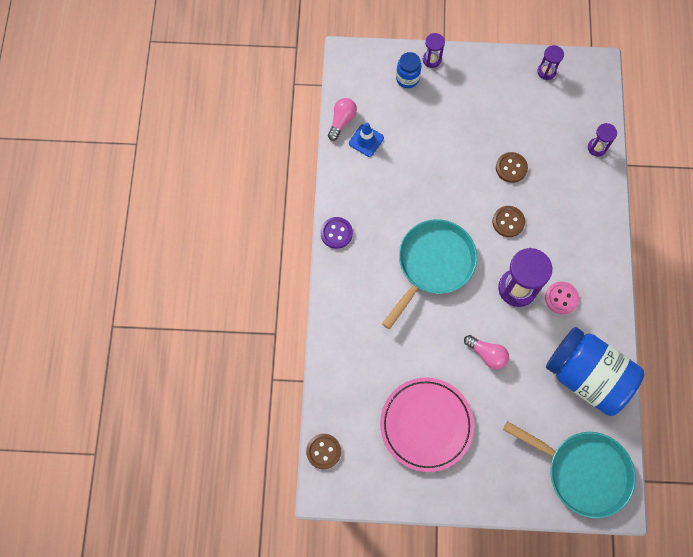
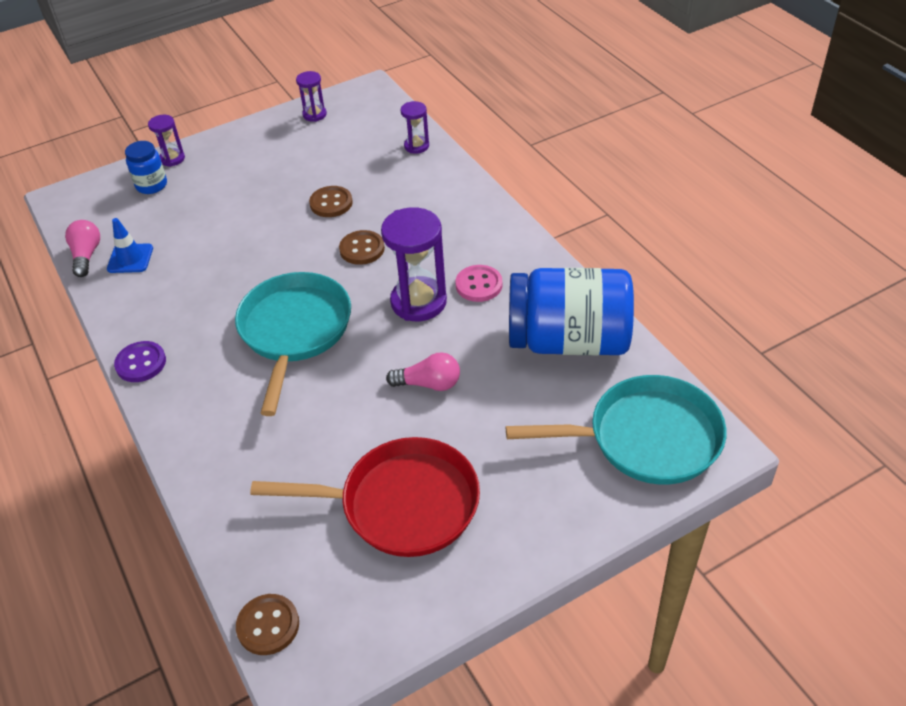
camera: 30 degrees left, 25 degrees down
pink plate [380,378,474,472] -> red pan [250,437,480,557]

